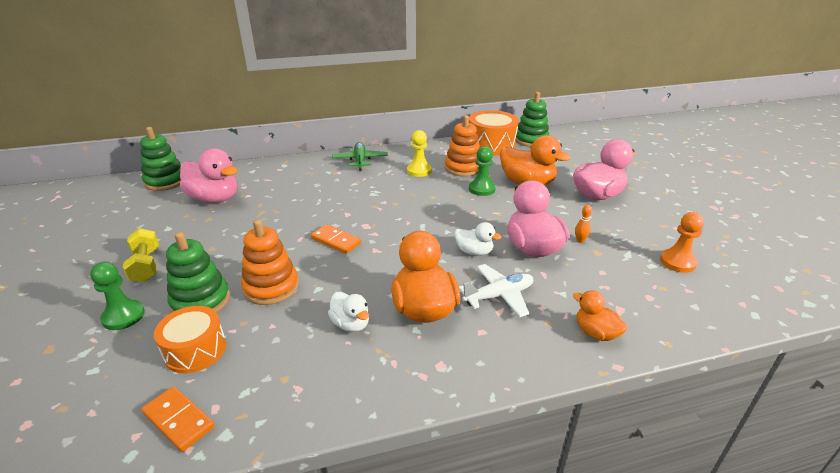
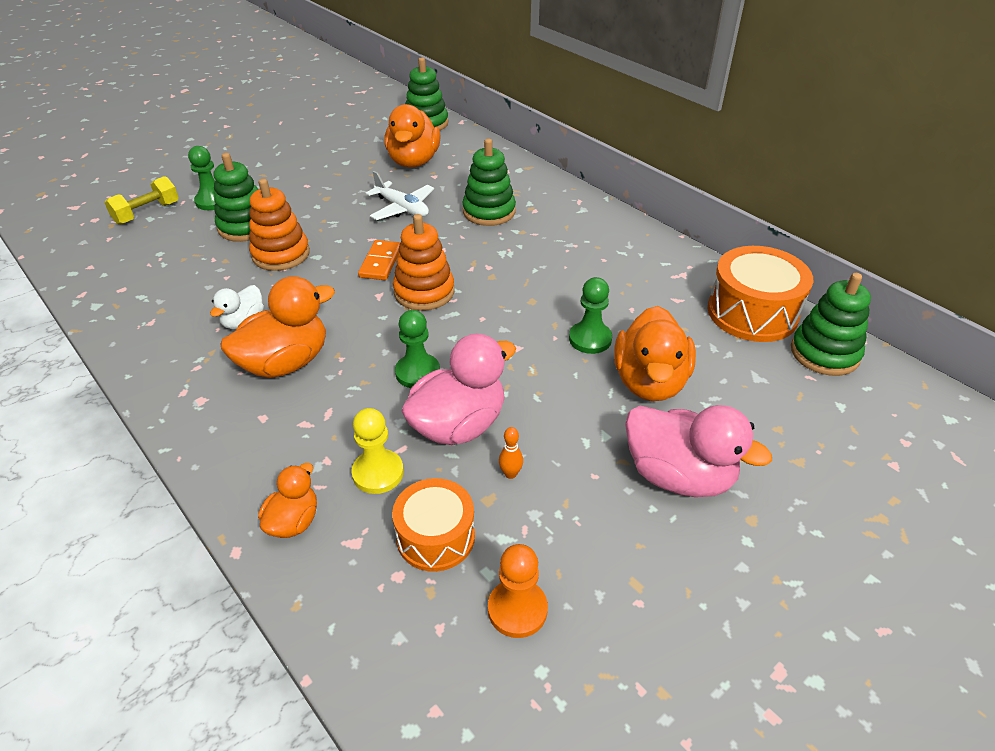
camera: 65 degrees right, 10 degrees up
yellow dumbbell [123,228,159,282] -> yellow dumbbell moved to [105,176,179,225]
orange domino [141,386,215,452] -> none
orange drum [154,306,226,374] -> orange drum moved to [392,478,475,572]
pink duck [180,148,238,203] -> orange duck [384,104,441,168]
green plane [332,142,387,171] -> none
yellow pawn [407,130,432,177] -> yellow pawn moved to [351,408,404,494]
orange stacking toy [445,115,480,177] -> orange stacking toy moved to [393,214,455,311]
white duck [454,222,502,256] -> green pawn [395,310,440,388]
white plane [459,264,533,317] -> white plane moved to [366,171,434,220]
none -> green stacking toy [462,139,516,226]

